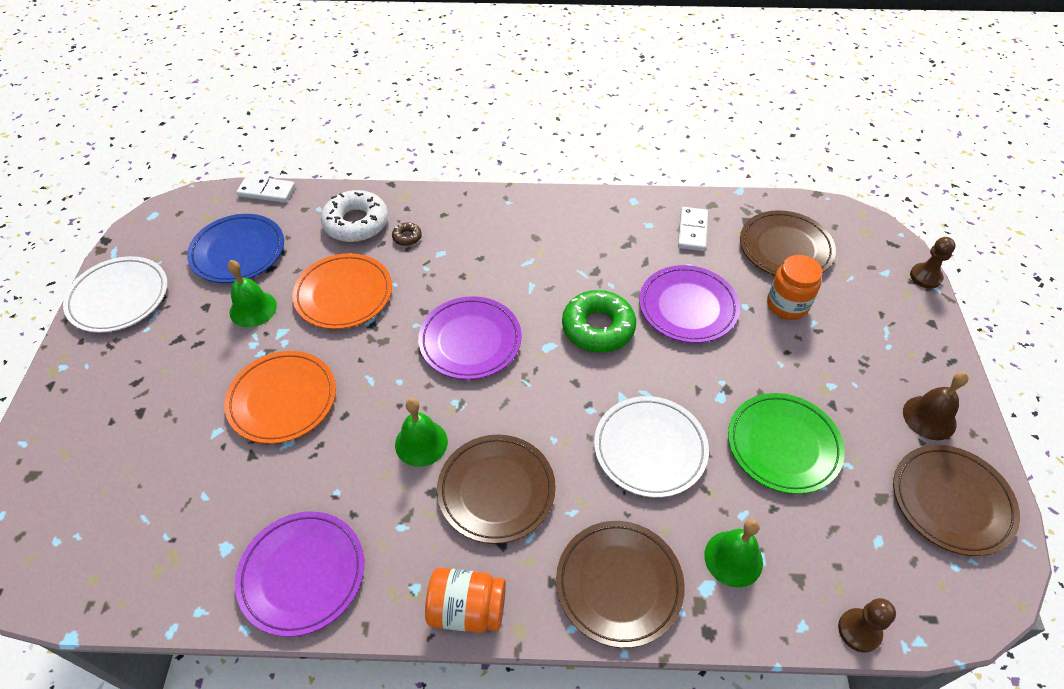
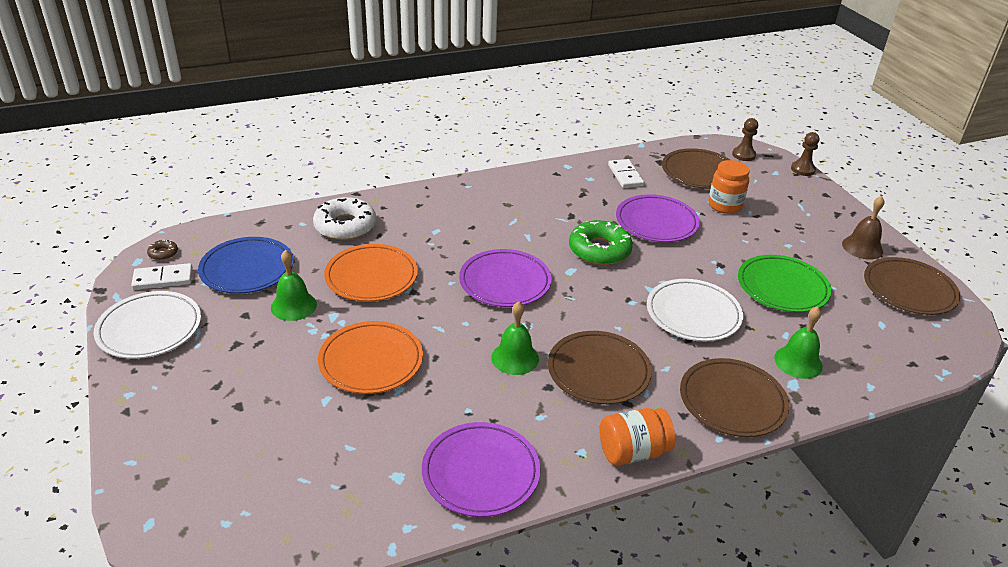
camera: 25 degrees left, 15 degrees down
white domino [236,176,295,203] -> white domino moved to [131,263,193,290]
brown donut [392,222,422,246] -> brown donut moved to [147,240,178,260]
brown pawn [838,598,896,653] -> brown pawn moved to [732,118,758,161]

